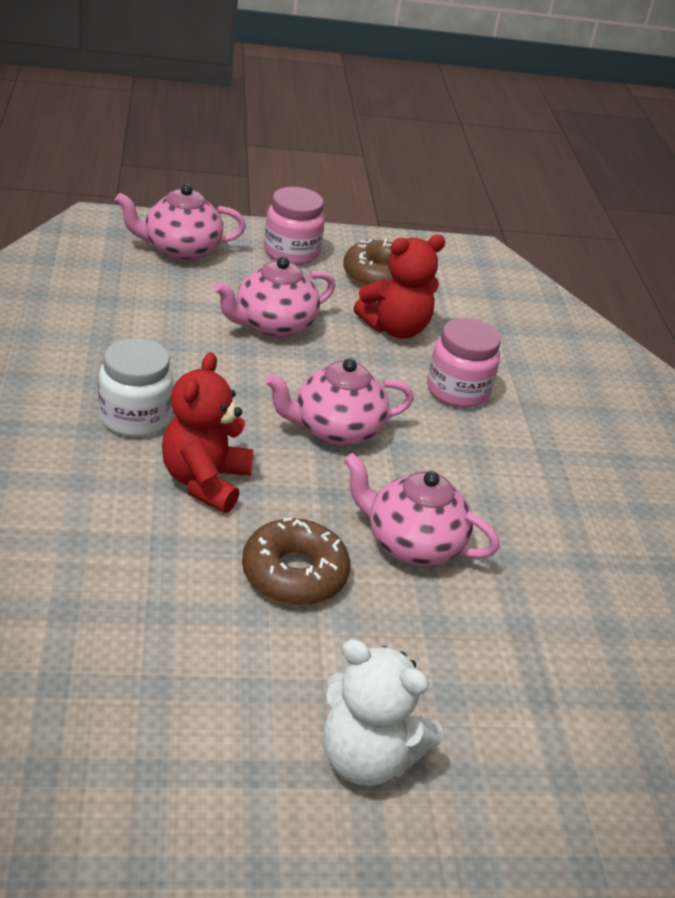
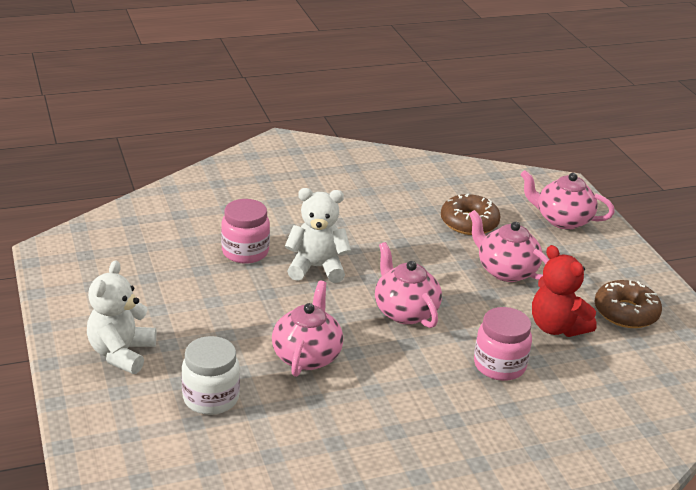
camera: 80 degrees right, 5 degrees down
white jar [98,338,173,437] -> white jar moved to [181,336,240,415]
pink teapot [115,184,246,261] -> pink teapot turned 45 degrees counterclockwise [520,170,615,230]
red teddy bear [162,352,254,513] -> white teddy bear [285,188,351,283]
brown donut [242,518,350,605] -> brown donut moved to [441,194,501,235]
pink jar [264,187,325,265] -> pink jar moved to [221,199,270,264]

